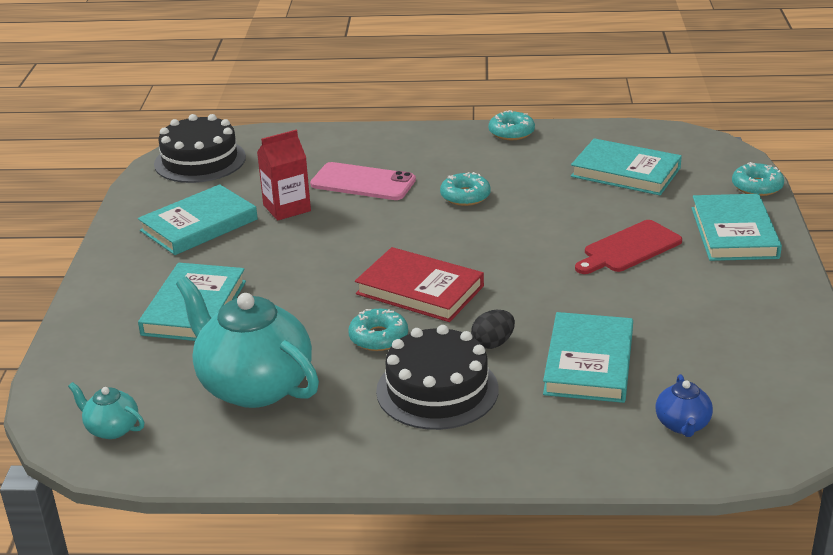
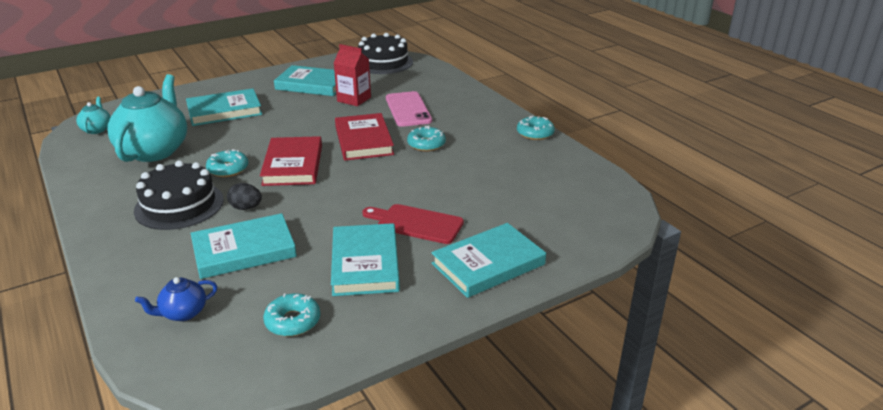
camera: 55 degrees right, 0 degrees up
turquoise book [571,138,682,195] -> turquoise book moved to [331,223,400,296]
turquoise donut [732,162,784,196] -> turquoise donut moved to [263,293,320,337]
none -> red book [335,113,394,161]

